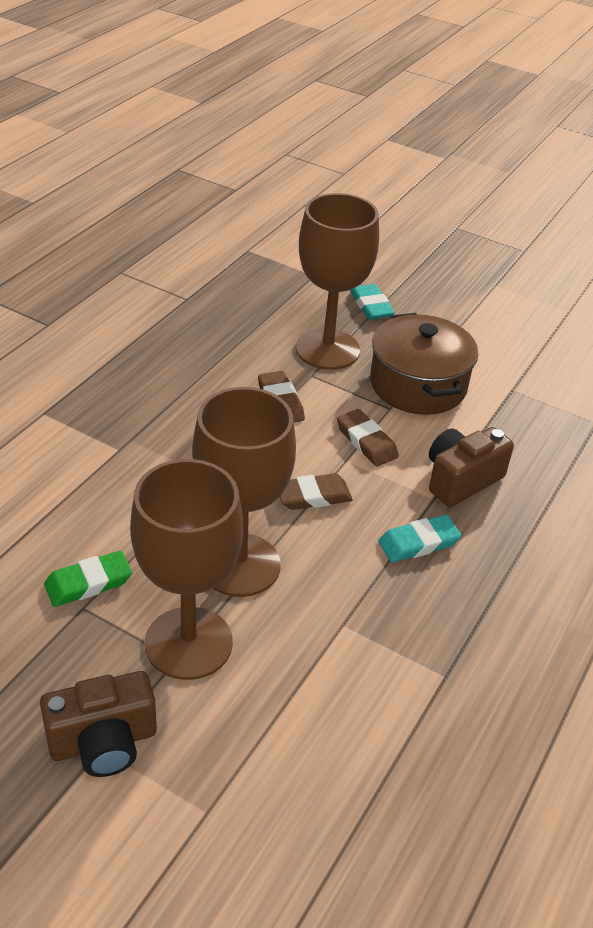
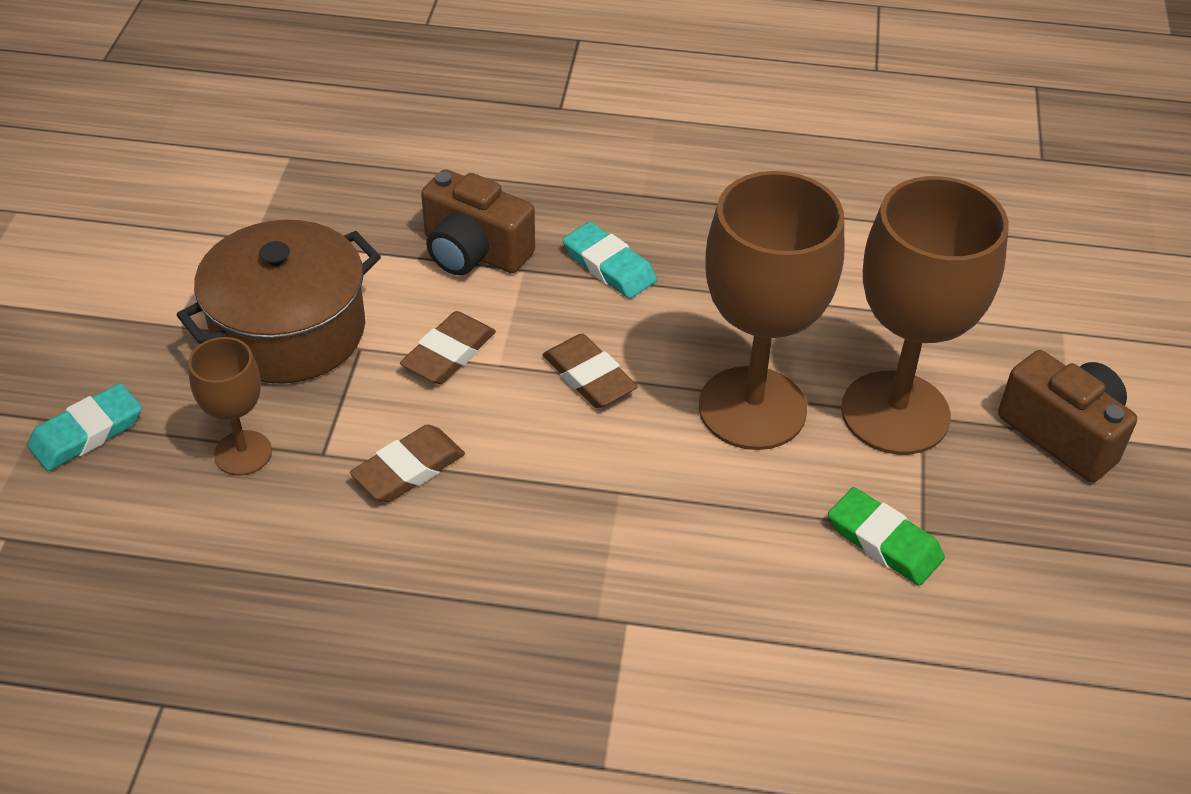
camera: 110 degrees left, 5 degrees up
brown goblet [296,193,379,370] -> brown goblet [188,337,272,476], size x0.51

